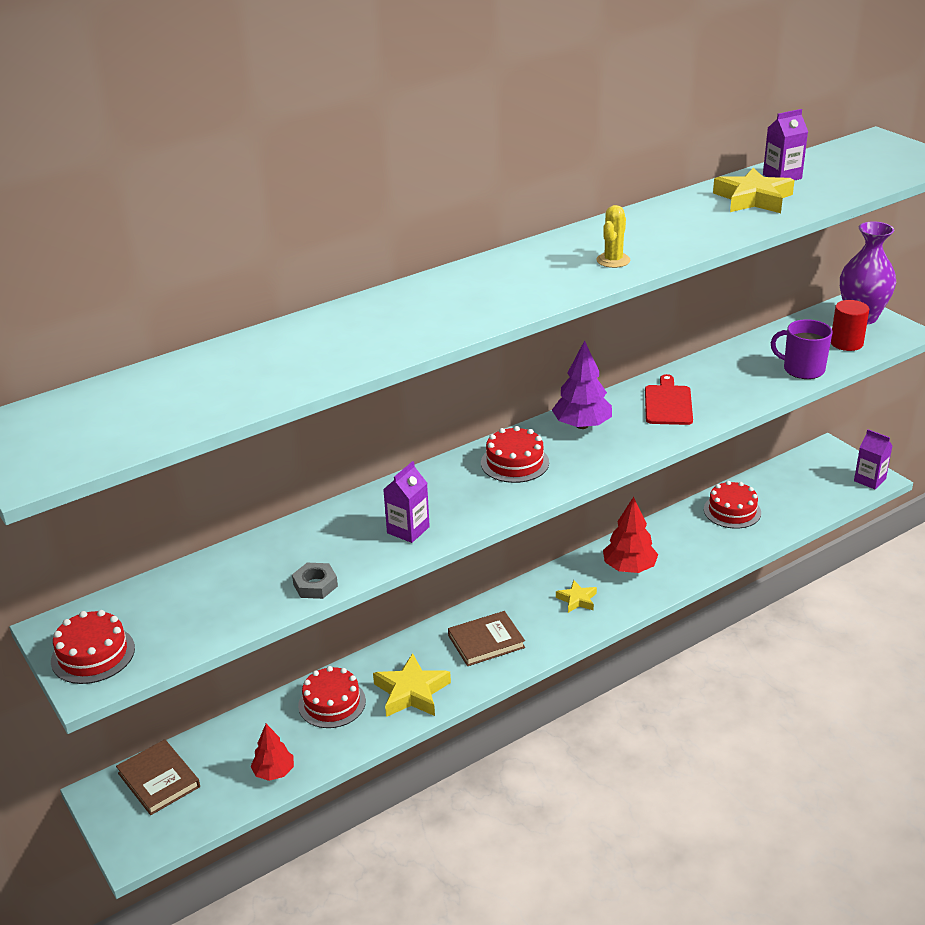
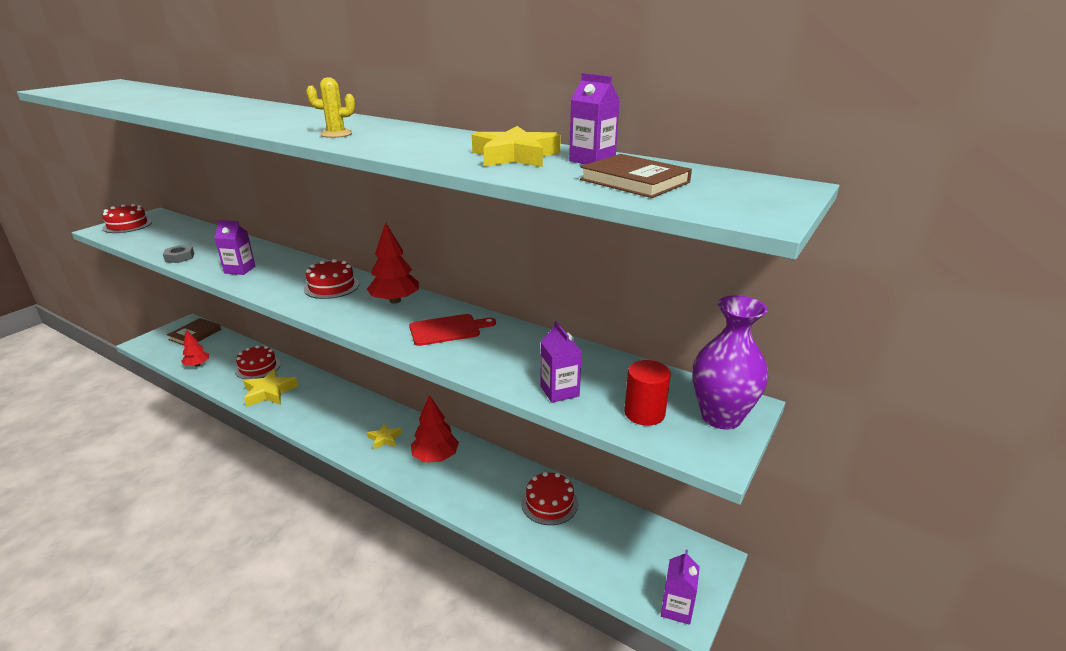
camera: 65 degrees right, 5 degrees down
brown book [448,611,525,666] -> brown book moved to [580,154,692,198]
purple tree [552,340,612,429] -> red tree [367,222,419,304]
purple mug [771,319,833,379] -> purple carton [540,321,582,403]

